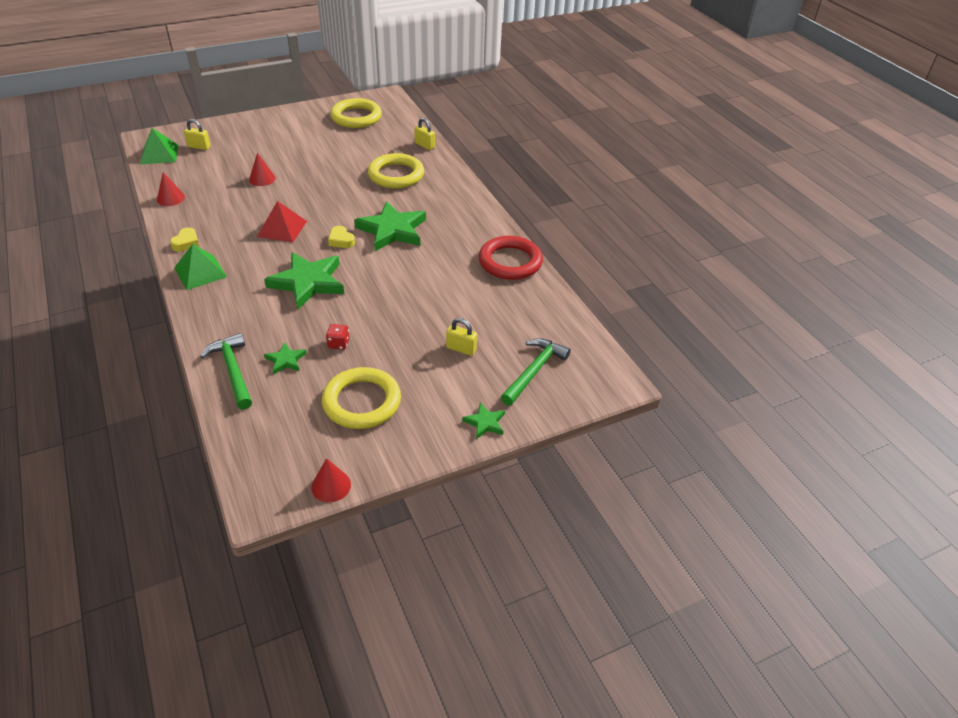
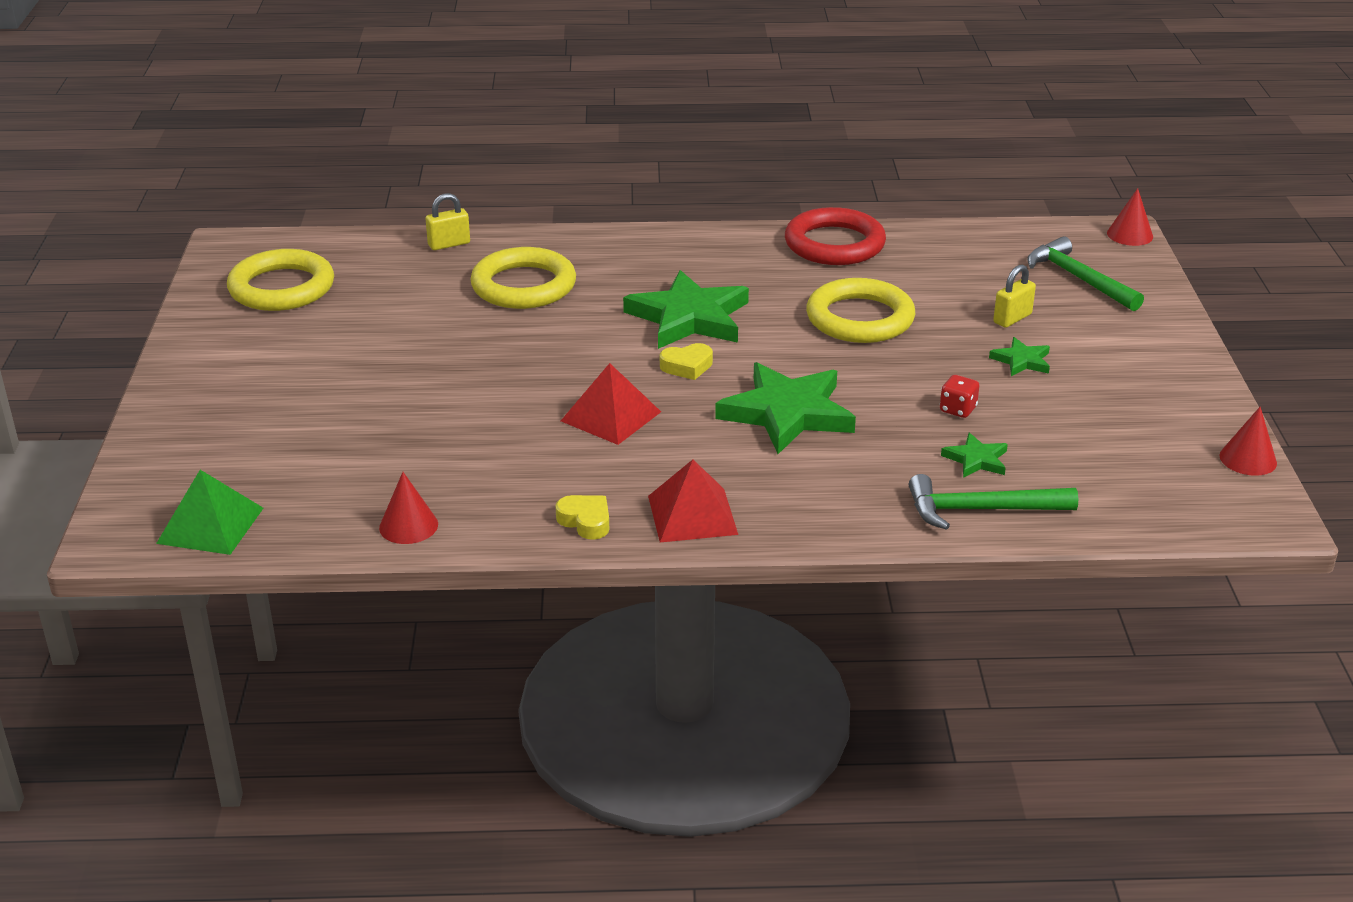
camera: 65 degrees left, 10 degrees down
green pyramid [174,244,227,290] -> red pyramid [648,460,738,543]
yellow padlock [184,119,211,150] -> none
red cone [249,153,276,186] -> red cone moved to [1107,188,1153,246]
yellow ring [322,367,401,429] -> yellow ring moved to [806,278,915,343]
green star [462,403,505,439] -> green star moved to [989,337,1050,376]

